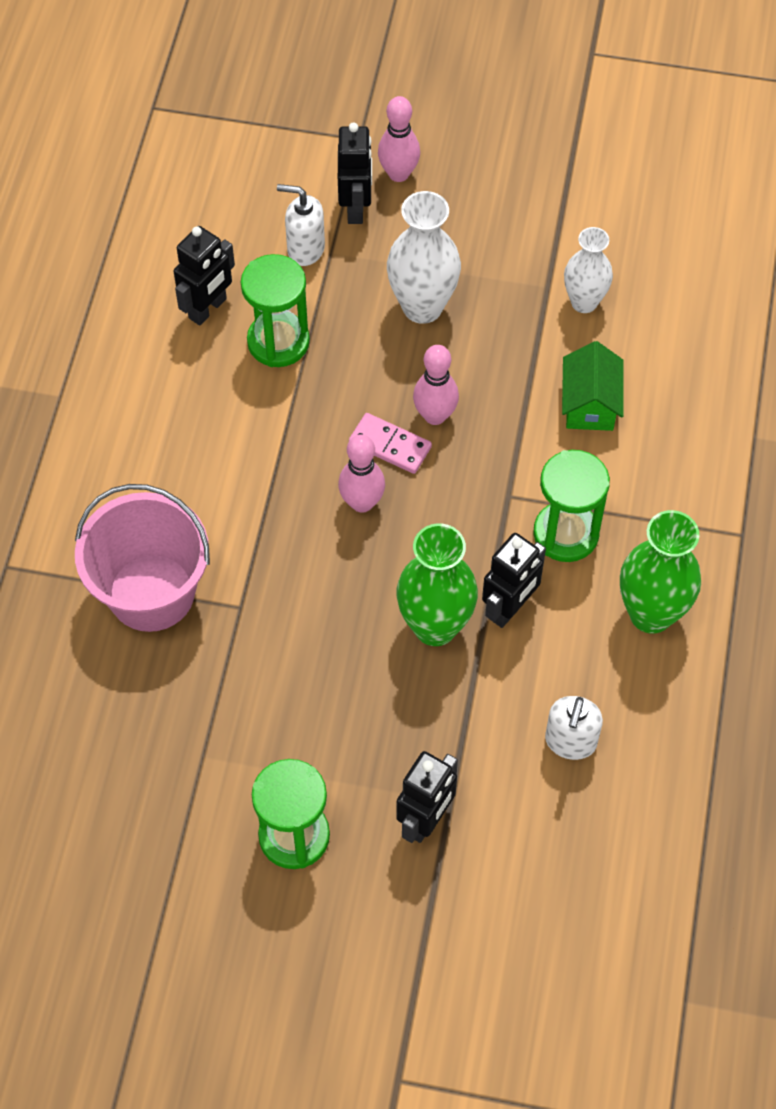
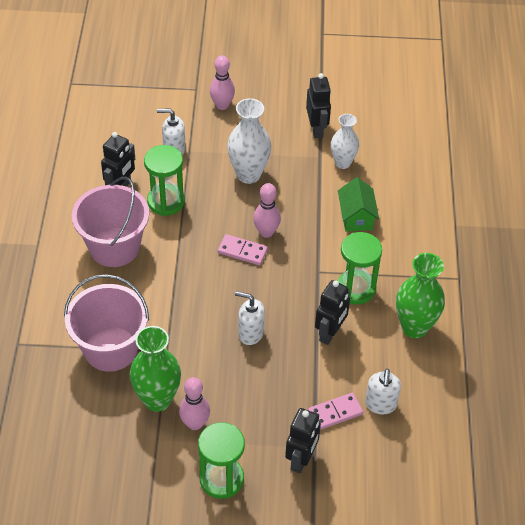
camera: 10 degrees left, 10 degrees down
black robot [338,122,372,224] -> black robot moved to [306,73,331,138]
pink bowling pin [338,434,385,513] -> pink bowling pin moved to [179,377,210,430]
green vase [396,523,478,646] -> green vase moved to [130,326,181,412]
none -> pink bucket [72,177,149,267]
none -> white soap dispenser [235,291,265,345]
none -> pink domino [308,393,363,430]

